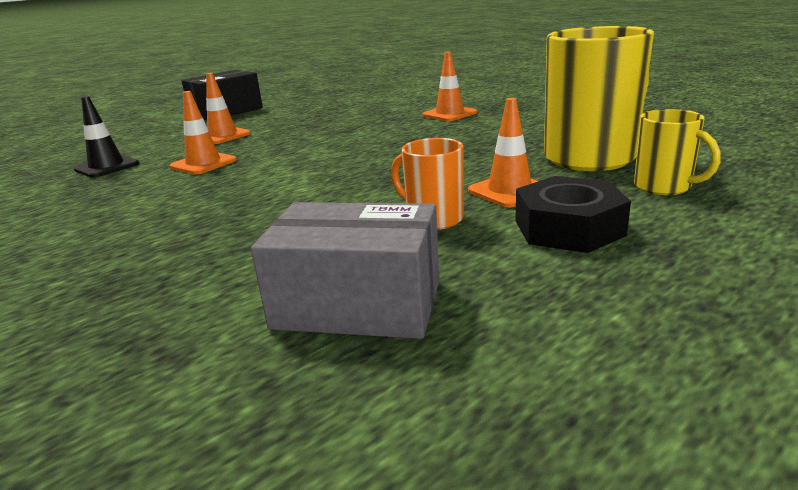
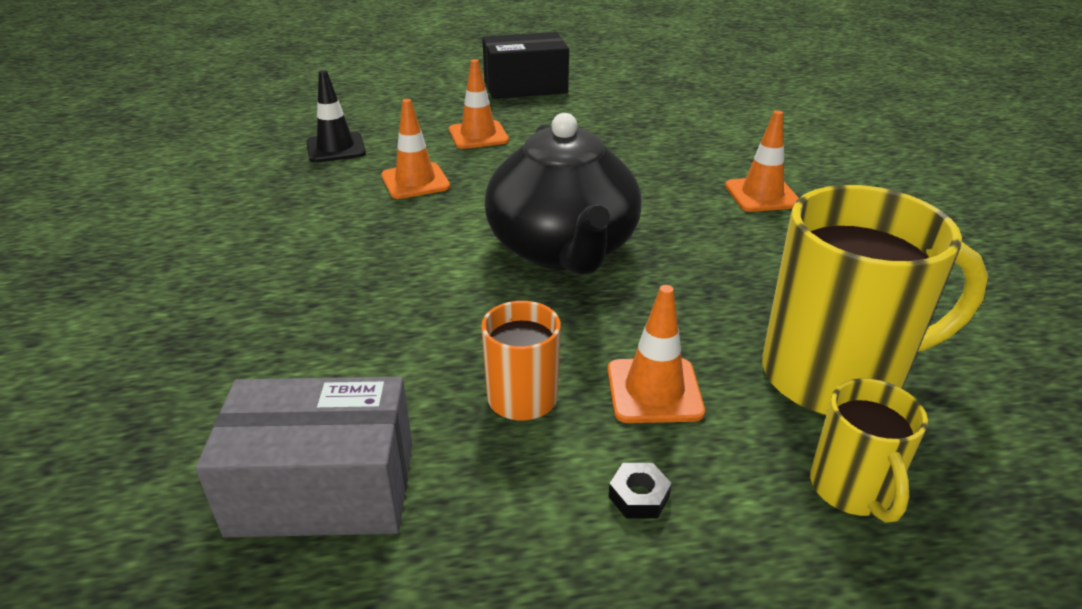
camera: 30 degrees right, 10 degrees up
grey box [251,202,440,339] -> grey box turned 45 degrees counterclockwise [196,377,412,537]
black nut [515,176,631,253] -> black nut [608,463,672,519], size x0.41
none -> black teapot [485,113,642,275]

